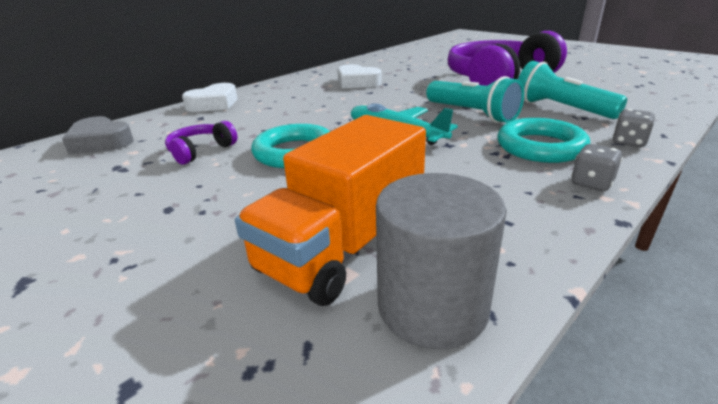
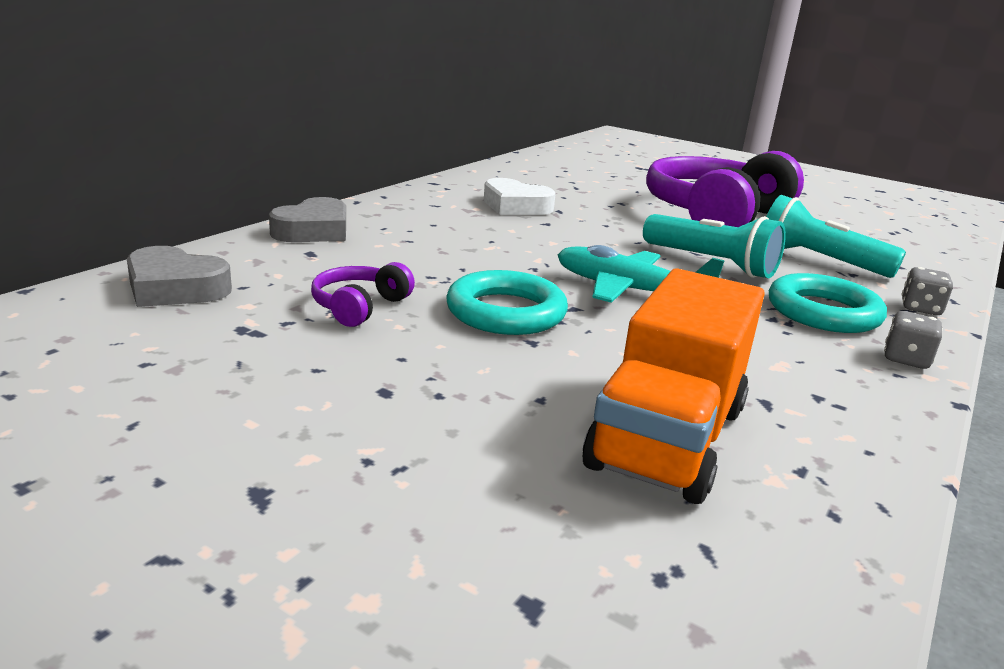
camera: 15 degrees left, 5 degrees down
white heart [182,83,237,112] -> grey heart [269,197,346,242]
grey cylinder [376,173,507,349] -> none

